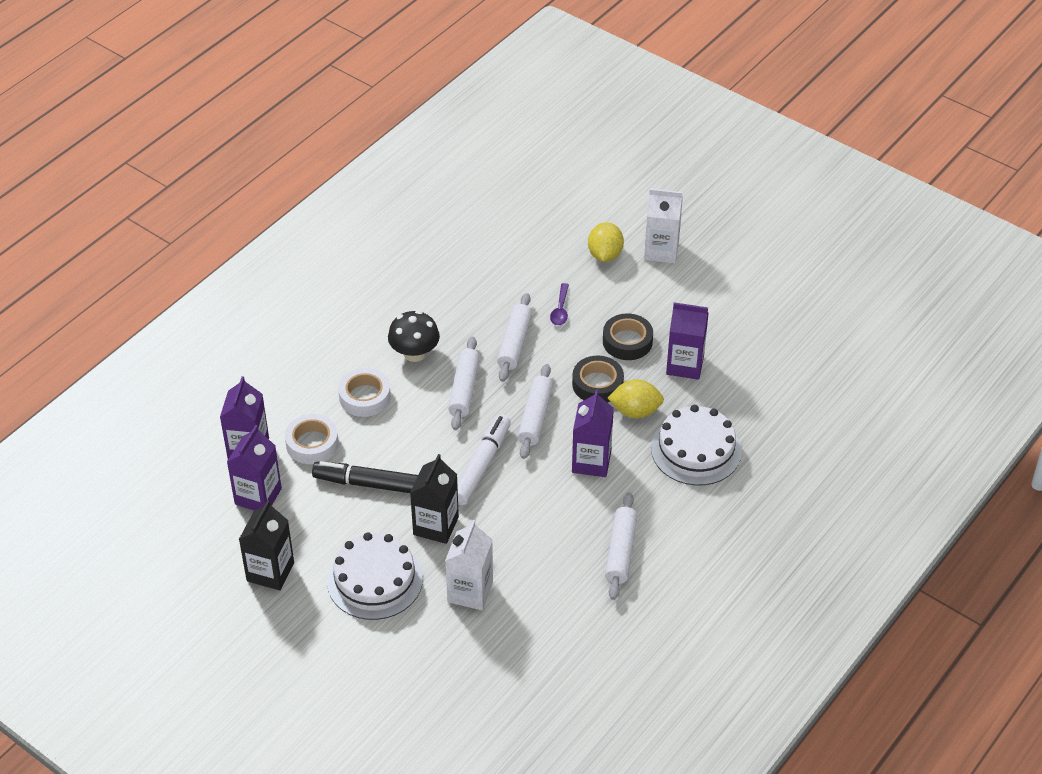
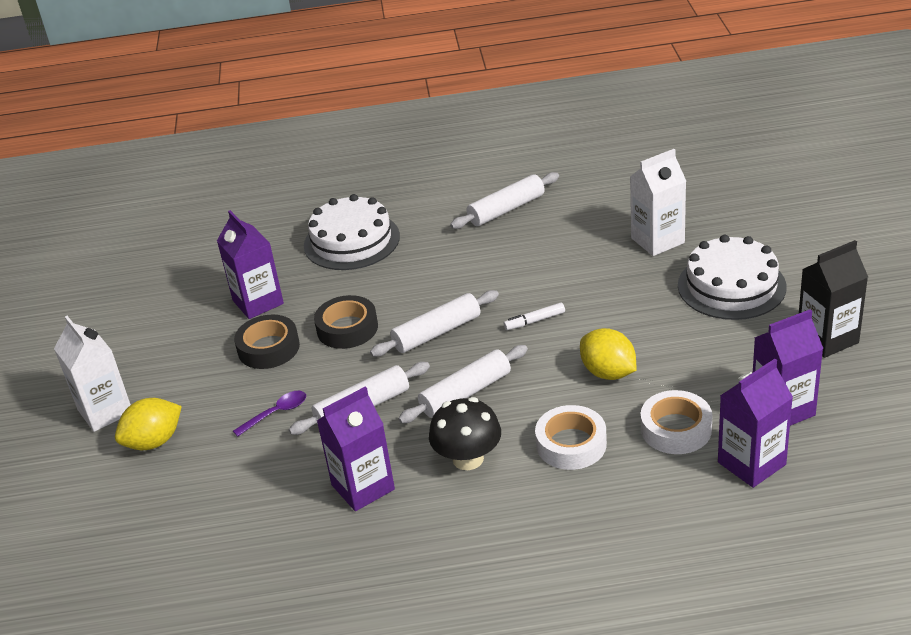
camera: 130 degrees left, 10 degrees down
black marker [312,461,418,493] -> none
black carton [410,454,459,544] -> none
white marker [457,414,511,505] -> white marker [504,302,565,330], size x0.48
purple carton [572,390,614,477] -> purple carton moved to [317,387,395,511]
yellow lemon [608,379,664,418] -> yellow lemon moved to [580,328,636,380]

